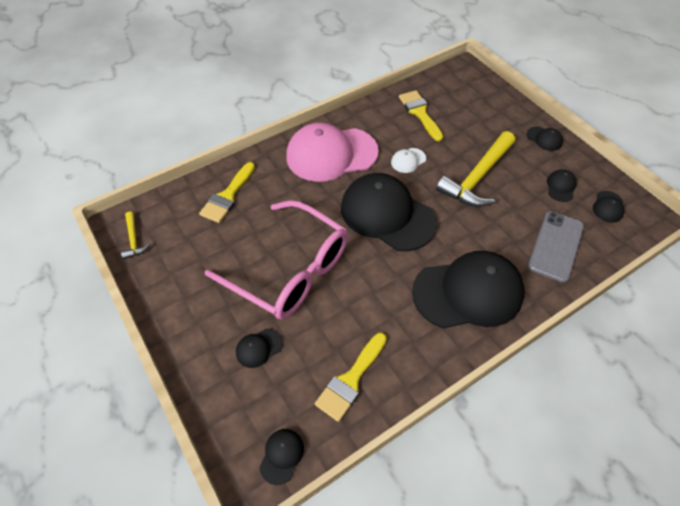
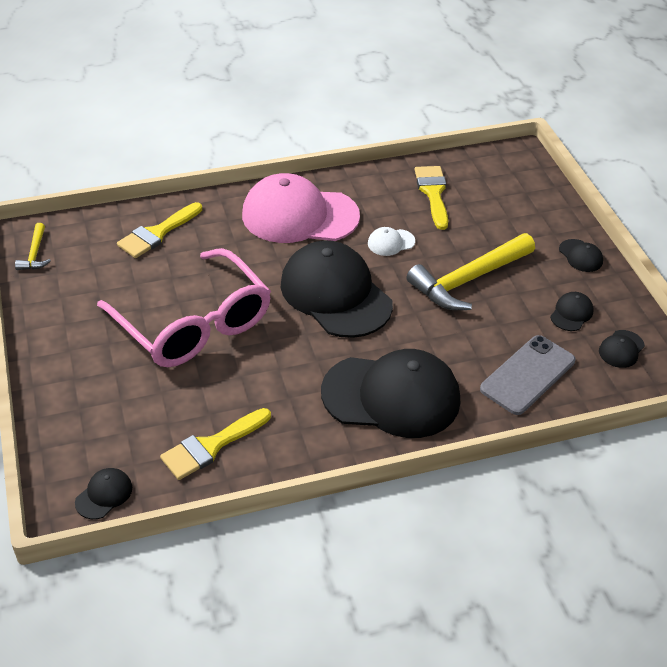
camera: 15 degrees right, 10 degrees down
black cap [236,329,282,368] -> none

